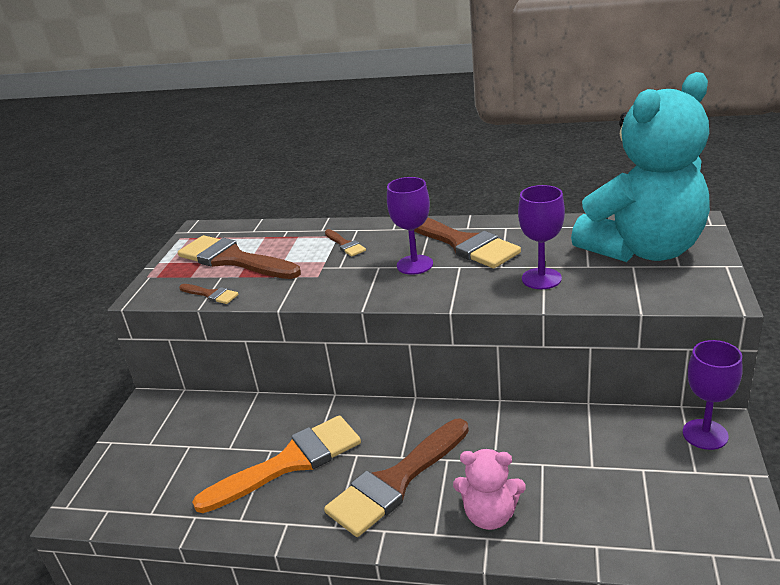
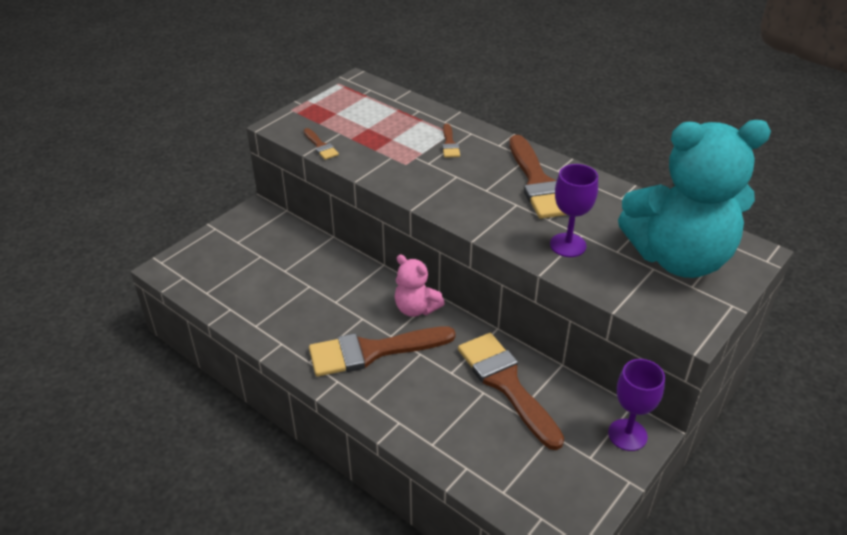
camera: 25 degrees right, 10 degrees up
brown brush [178,235,301,279] -> brown brush moved to [458,333,564,450]
orange brush [192,415,361,513] -> none
purple goblet [387,177,433,275] -> none
pink teddy bear [453,449,526,530] -> pink teddy bear moved to [395,254,445,317]

